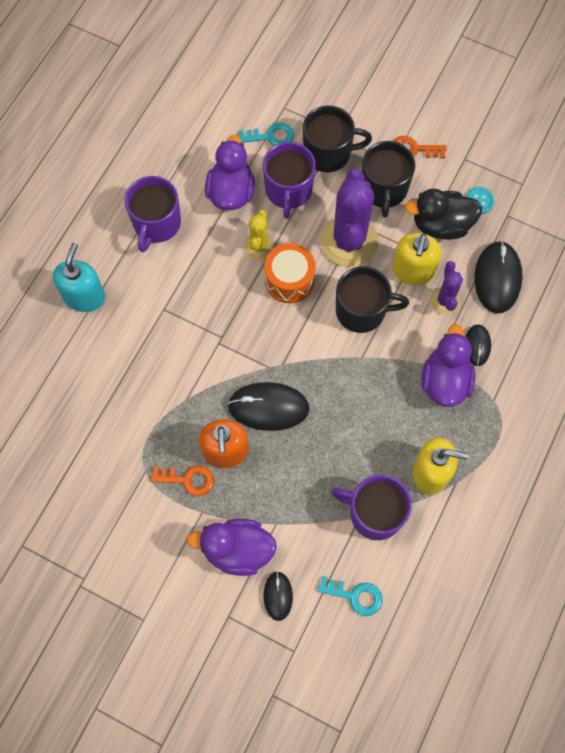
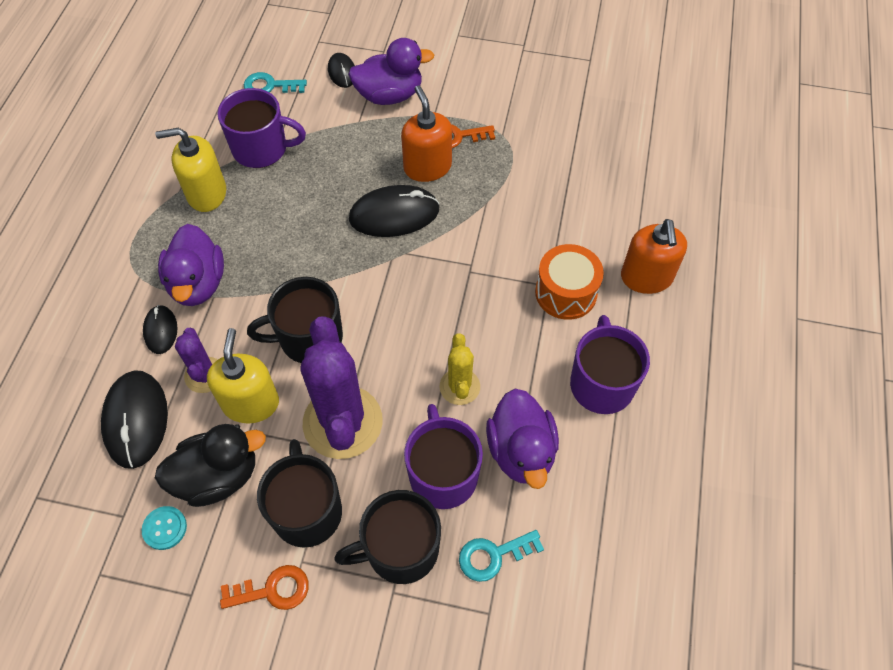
camera: 165 degrees right, 10 degrees down
turquoise soap dispenser [53,243,105,312] -> orange soap dispenser [621,219,687,294]
orange drum [264,243,316,303] -> orange drum moved to [535,244,604,320]

